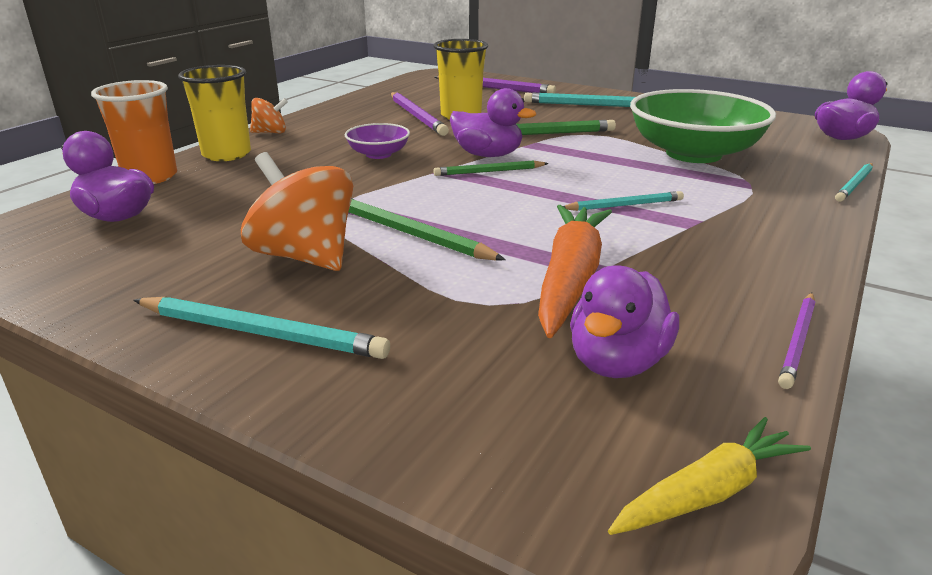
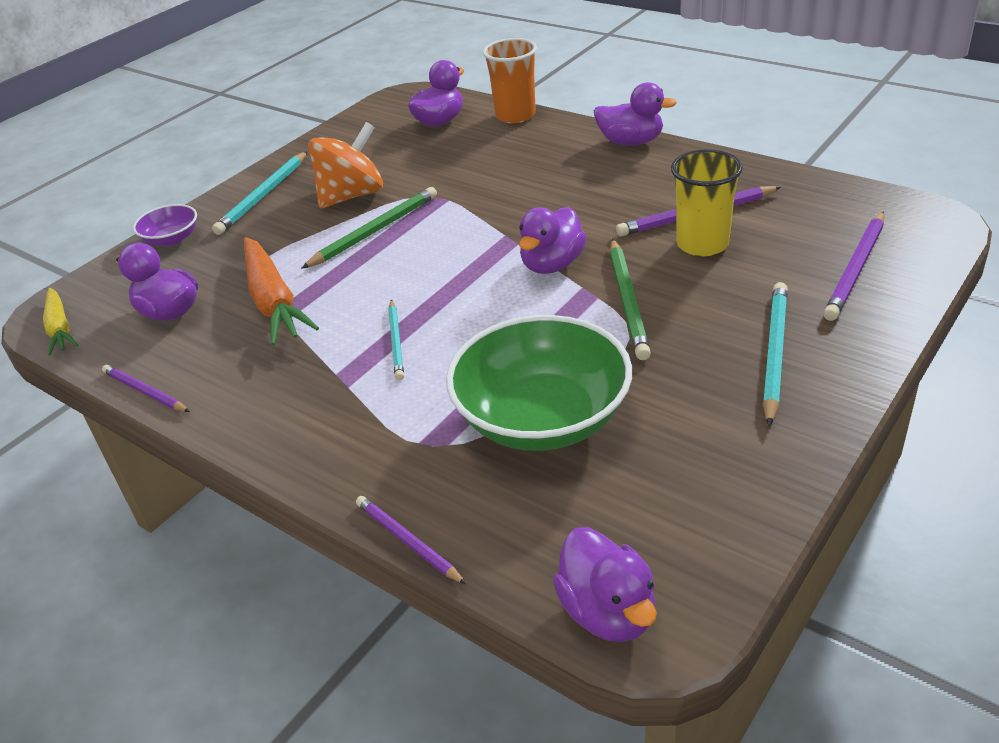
camera: 100 degrees right, 10 degrees up
yellow cup [178,65,251,161] -> none
orange spinning top [250,98,288,133] -> purple duck [594,82,677,146]
purple bowl [345,123,410,159] -> purple bowl moved to [133,204,197,246]
green pencil [433,160,549,176] -> none
orange carrot [538,205,612,338] -> orange carrot turned 45 degrees clockwise [244,237,319,345]
turquoise pencil [835,163,873,202] -> purple pencil [356,496,466,584]

